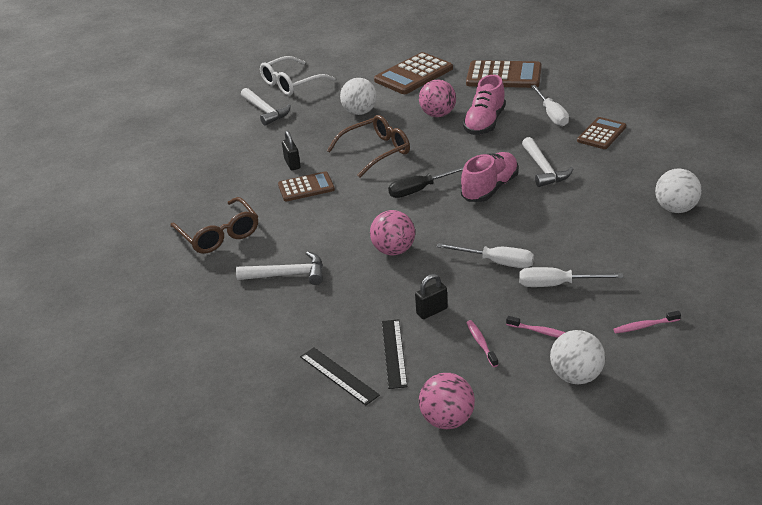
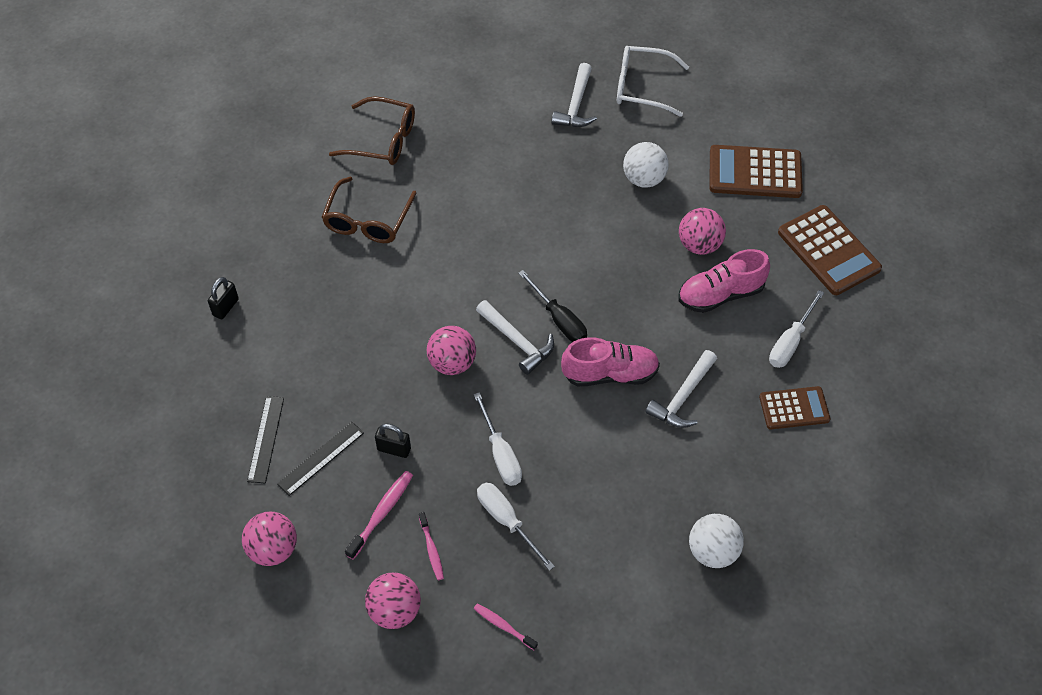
camera: 45 degrees right, 20 degrees up
white hammer [236,251,323,285] -> white hammer moved to [476,300,554,375]
brown calculator [278,171,335,201] -> none
black padlock [282,131,301,170] -> black padlock moved to [208,277,239,319]
brown glasses [327,115,410,178] -> brown glasses moved to [329,96,415,165]
black screwdriver [388,166,464,198] -> black screwdriver turned 150 degrees counterclockwise [519,270,587,342]
pink toothbrush [466,320,498,367] -> pink toothbrush [345,471,413,560], size x1.50
white ball [550,330,605,384] -> pink ball [365,573,421,629]

